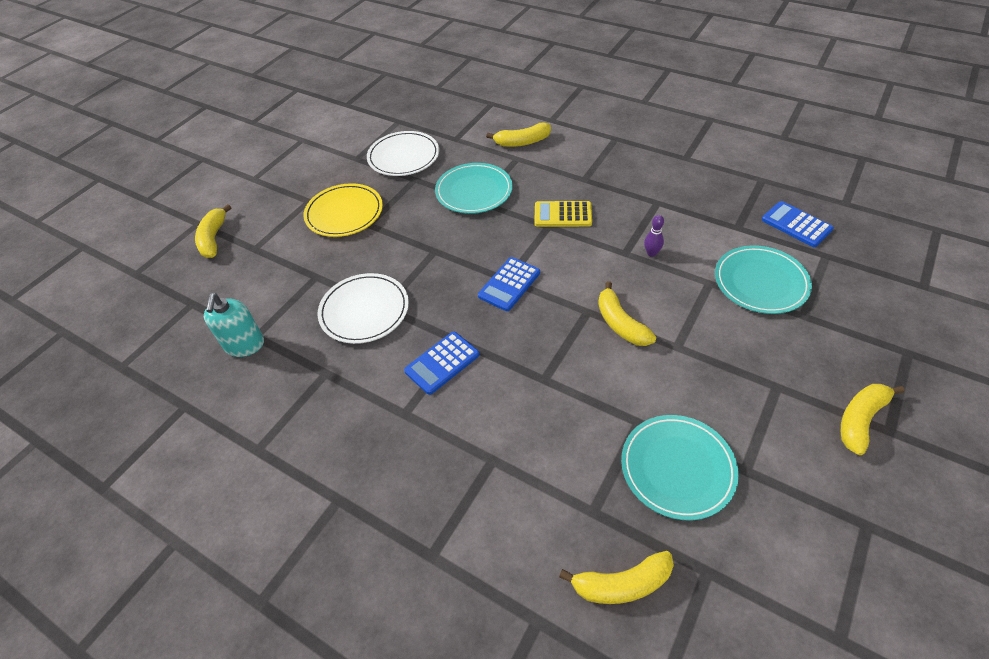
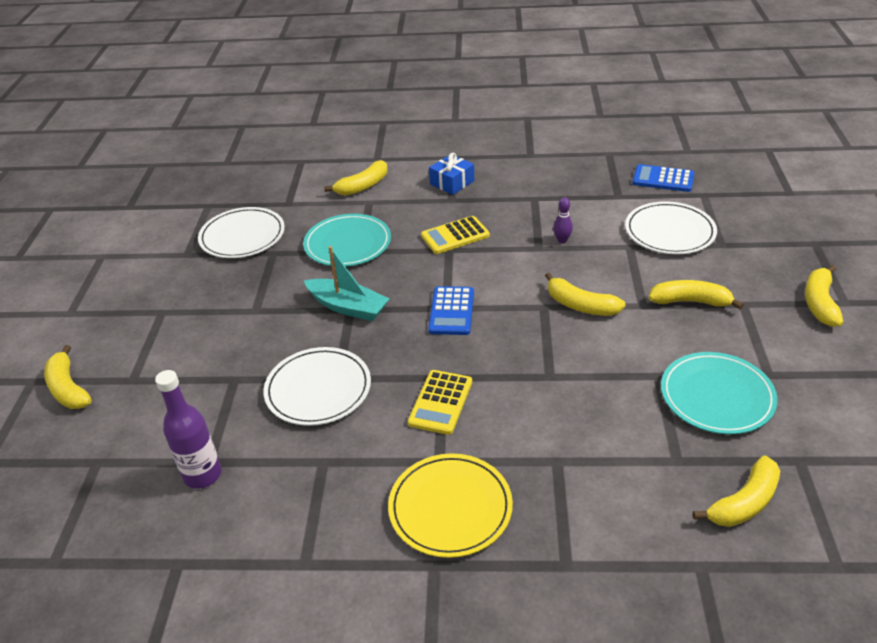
camera: 30 degrees left, 10 degrees down
turquoise soap dispenser [204,293,264,357] -> purple bottle [155,370,222,489]
yellow plate [303,183,383,237] -> yellow plate moved to [388,453,513,558]
blue calculator [404,332,479,395] -> yellow calculator [408,370,472,435]
turquoise plate [715,245,812,314] -> white plate [625,201,717,254]
none -> turquoise boat [304,246,389,321]
none -> blue gift [429,153,474,195]
none -> yellow banana [649,280,744,309]

